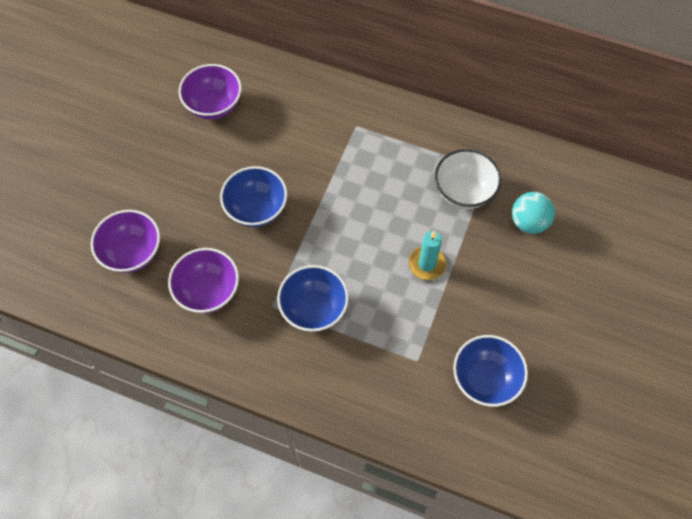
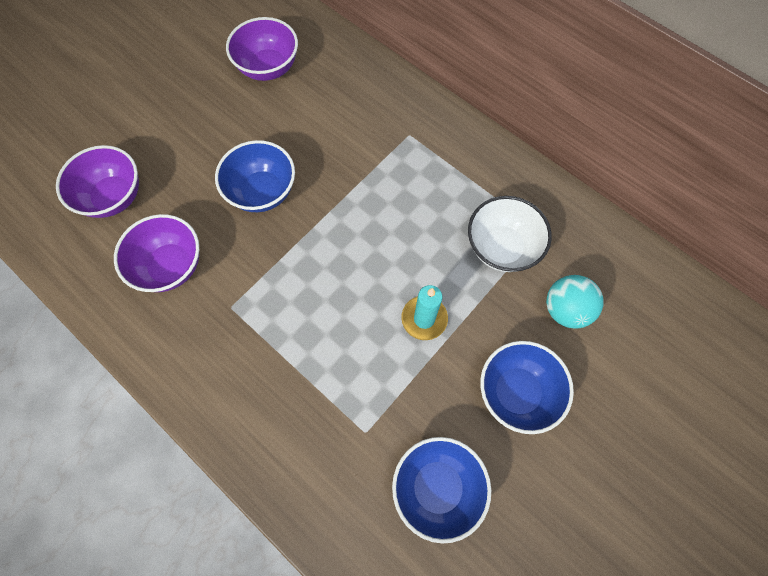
camera: 20 degrees right, 5 degrees up
blue bowl [277,265,349,332] -> blue bowl moved to [480,341,574,434]

